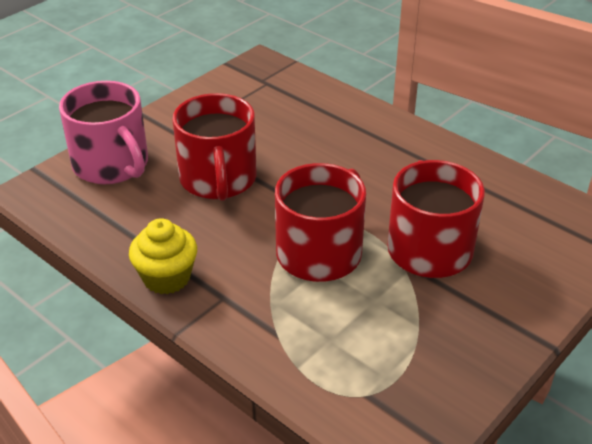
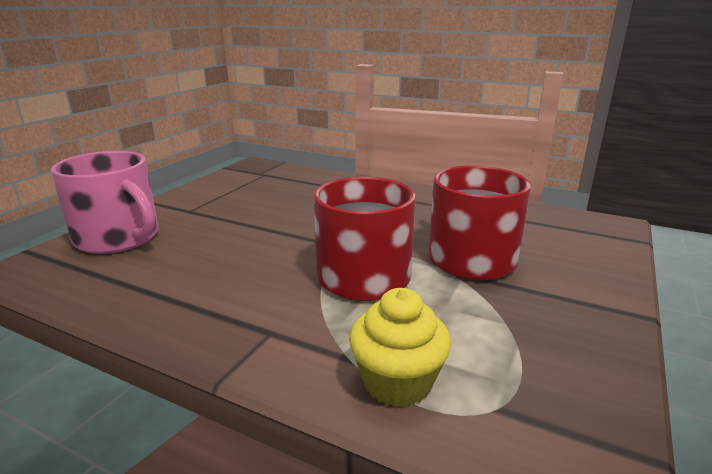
camera: 15 degrees left, 15 degrees down
yellow cupcake [129,218,197,294] -> yellow cupcake moved to [349,288,451,407]
red mug [173,93,257,201] -> none

